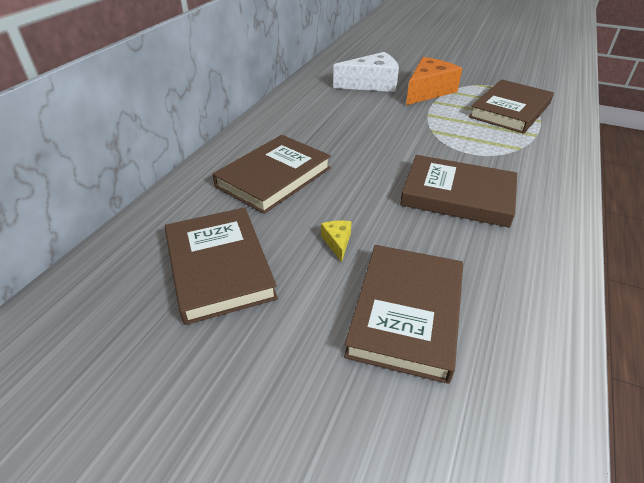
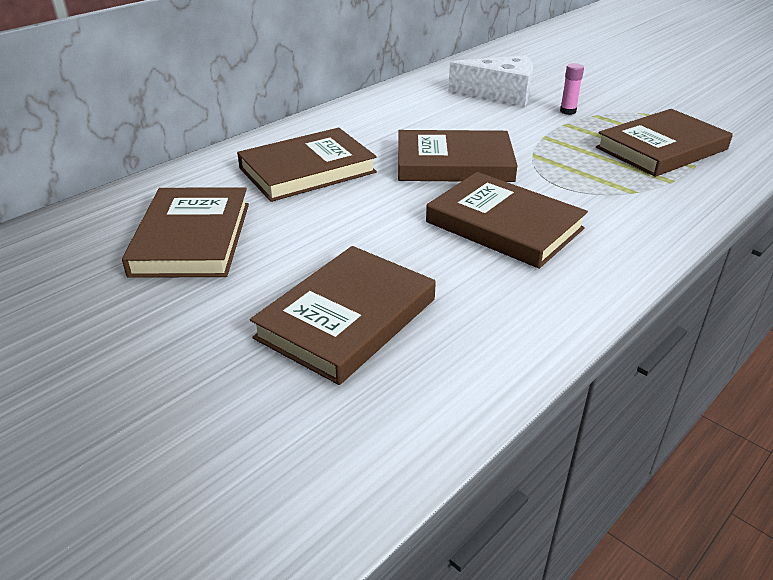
camera: 20 degrees right, 5 degrees down
yellow cheese [321,221,352,263] -> none
orange cheese [406,57,462,105] -> pink glue stick [560,63,584,115]
none -> brown book [398,130,518,182]

